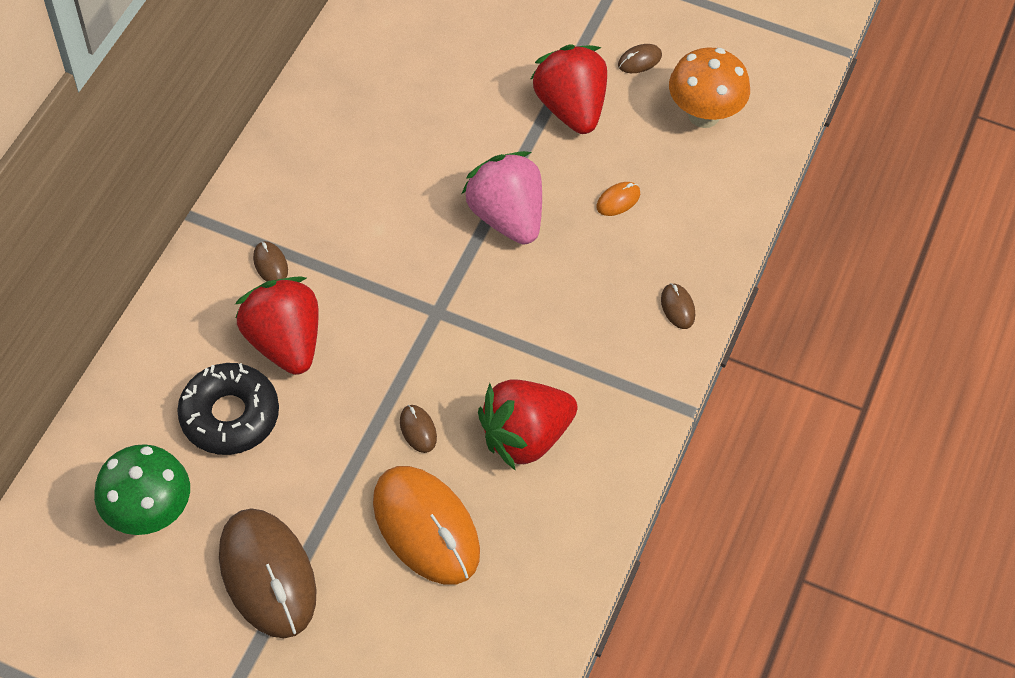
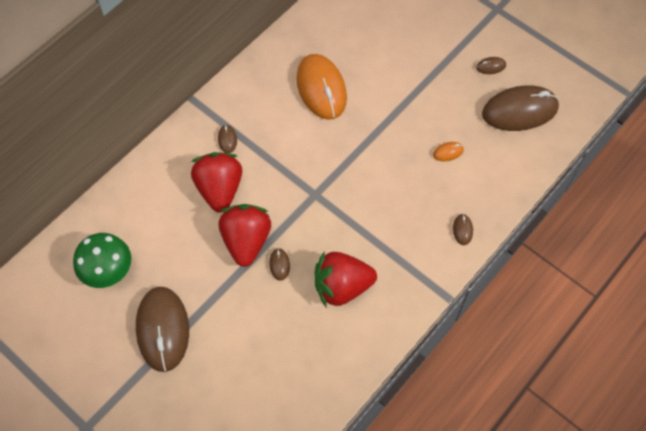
camera: 20 degrees right, 5 degrees up
black donut [177,363,279,455] -> none
orange mouse [373,466,480,585] -> orange mouse moved to [297,54,347,120]
pink strawberry [462,151,542,245] -> none
red strawberry [530,44,607,134] -> red strawberry moved to [219,204,271,267]
orange mushroom [669,47,750,128] -> brown mouse [482,85,559,131]

